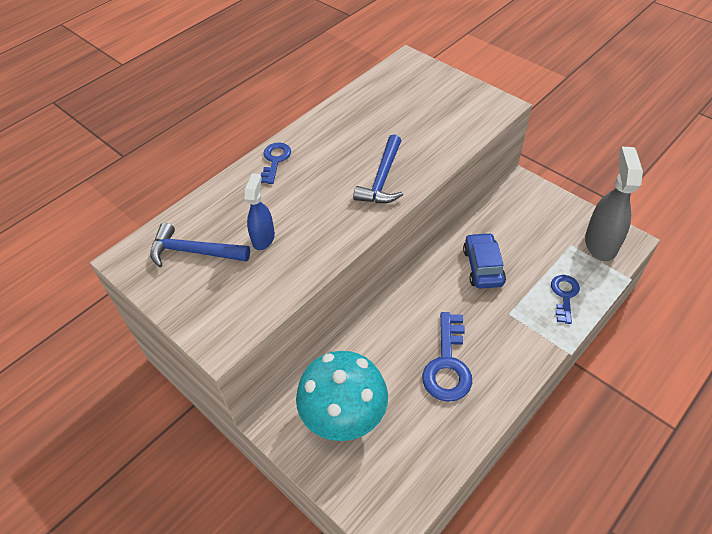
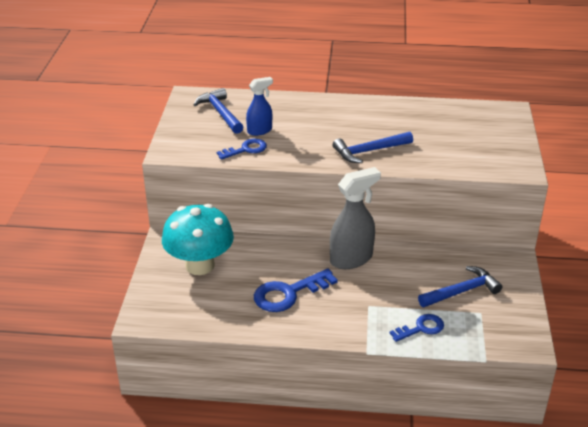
camera: 50 degrees right, 15 degrees down
blue key [261,143,291,184] -> blue key moved to [217,139,267,160]
blue car [463,232,506,289] -> none
grey spray bottle [585,147,643,261] -> grey spray bottle moved to [330,167,381,269]
none -> blue hammer [418,266,502,307]

